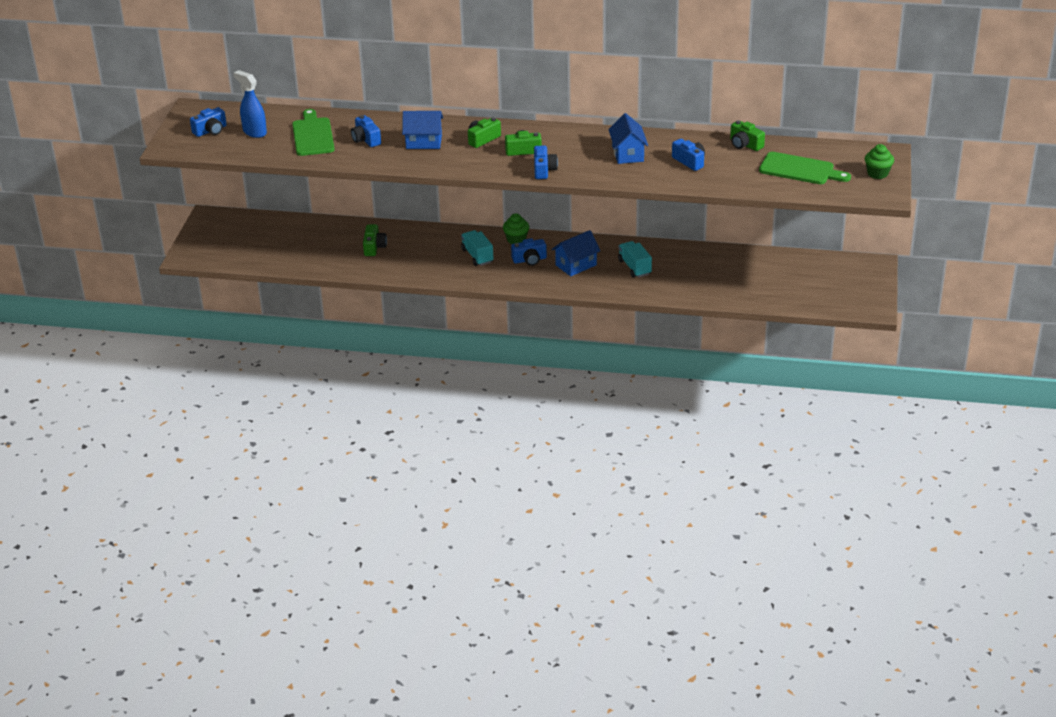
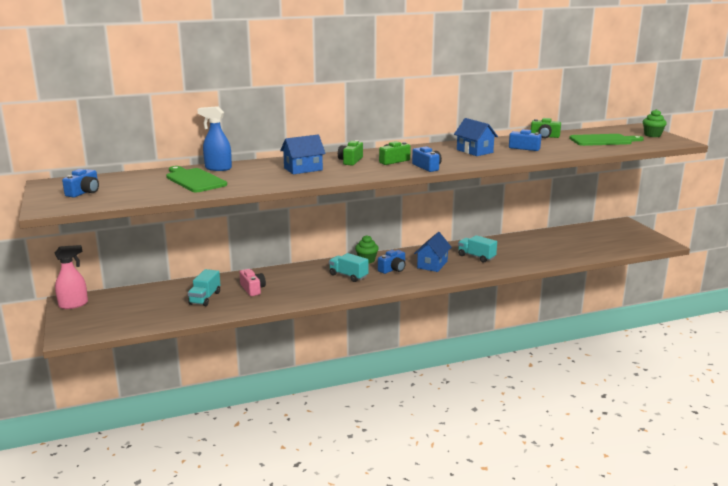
camera: 30 degrees left, 15 degrees down
blue spray bottle [234,70,267,138] -> blue spray bottle moved to [197,106,232,171]
blue camera [351,115,381,147] -> none
green camera [363,224,387,256] -> pink camera [239,269,266,296]
none -> pink spray bottle [55,245,88,309]
none -> turquoise truck [188,269,220,306]

